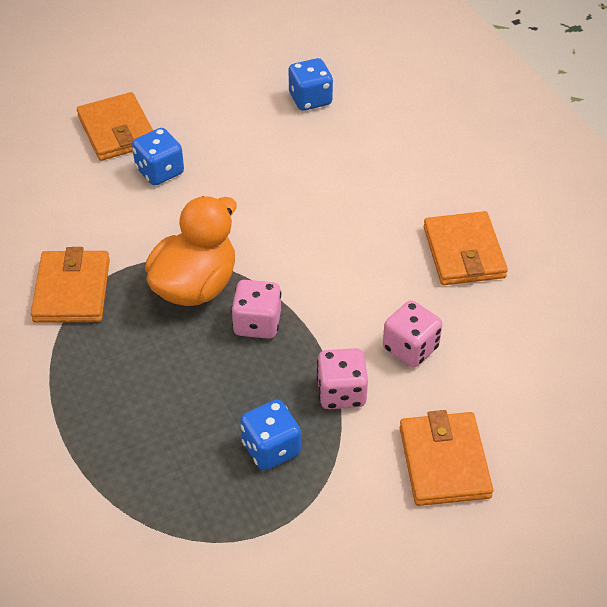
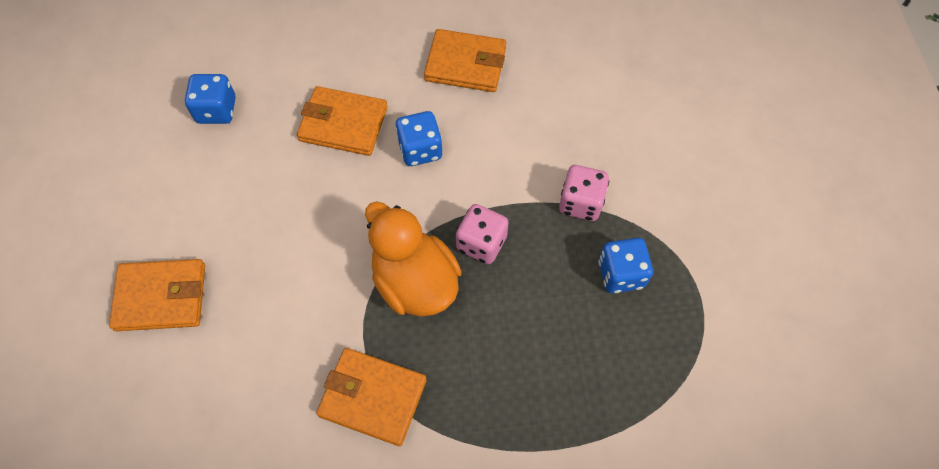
camera: 70 degrees left, 15 degrees up
blue dice [132,128,184,185] -> blue dice moved to [395,111,442,166]
pink dice [383,300,442,368] -> none
orange wallet [400,410,493,506] -> orange wallet moved to [297,86,388,156]

